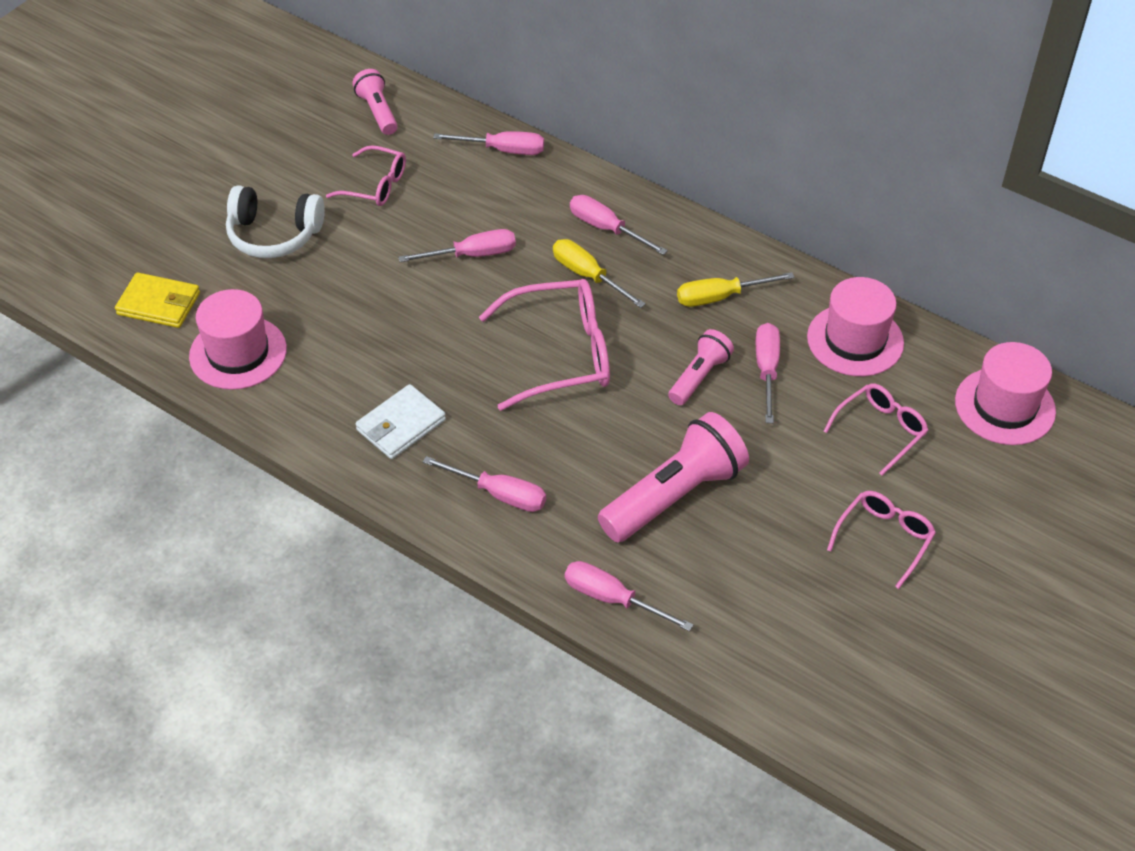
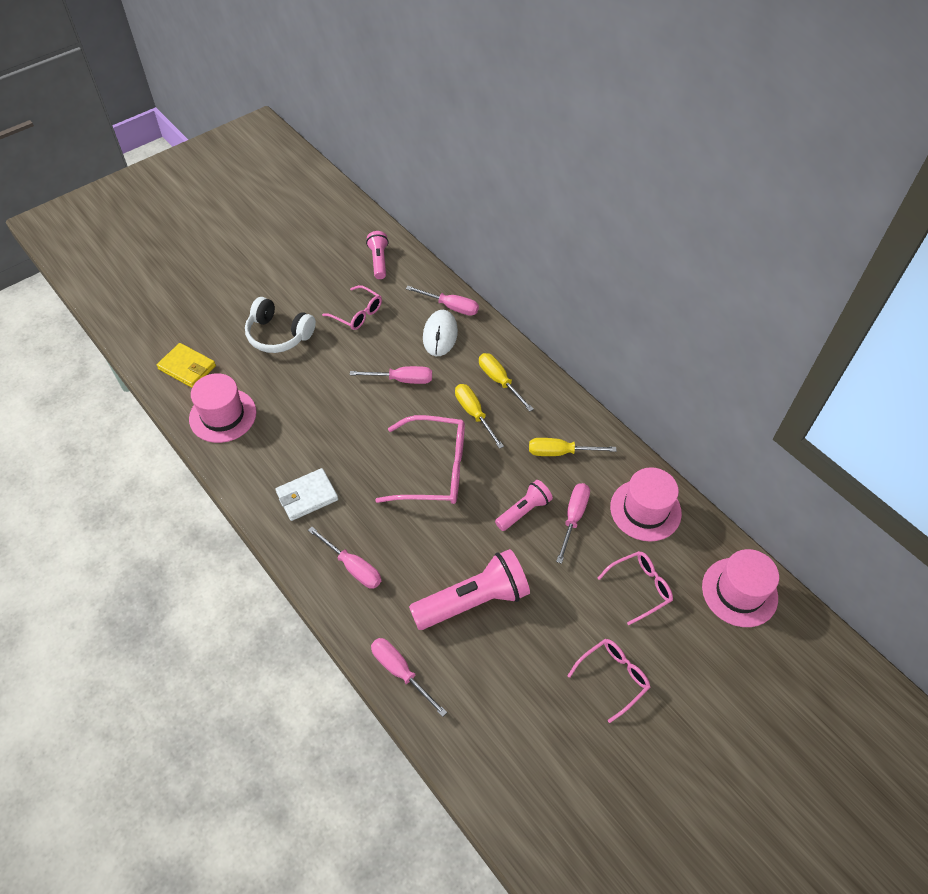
camera: 15 degrees right, 5 degrees up
pink screwdriver [570,195,668,255] -> yellow screwdriver [479,353,534,412]
none -> white mouse [423,310,458,356]

